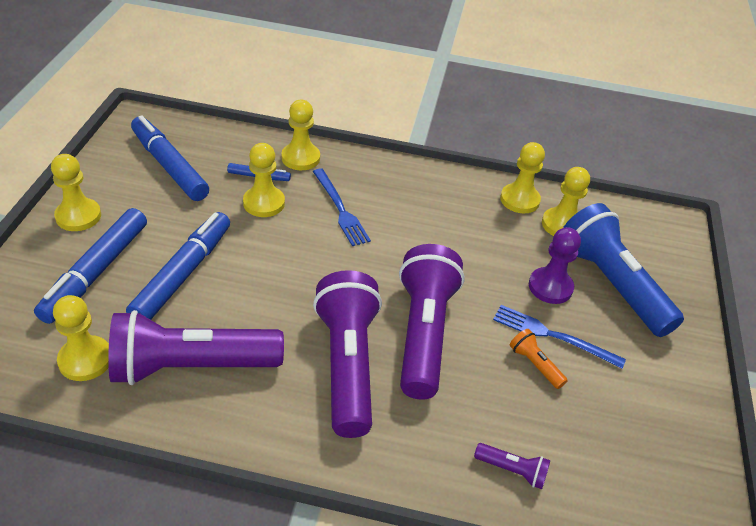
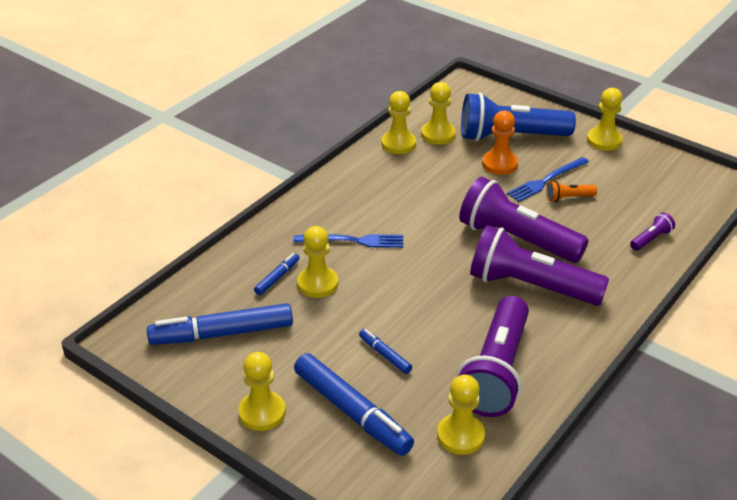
camera: 60 degrees left, 5 degrees down
blue marker [126,212,230,320] -> blue marker [359,329,412,374], size x0.48
yellow pawn [281,100,320,170] -> yellow pawn moved to [587,88,623,151]
purple pawn [529,227,581,304] -> orange pawn [482,111,518,175]

